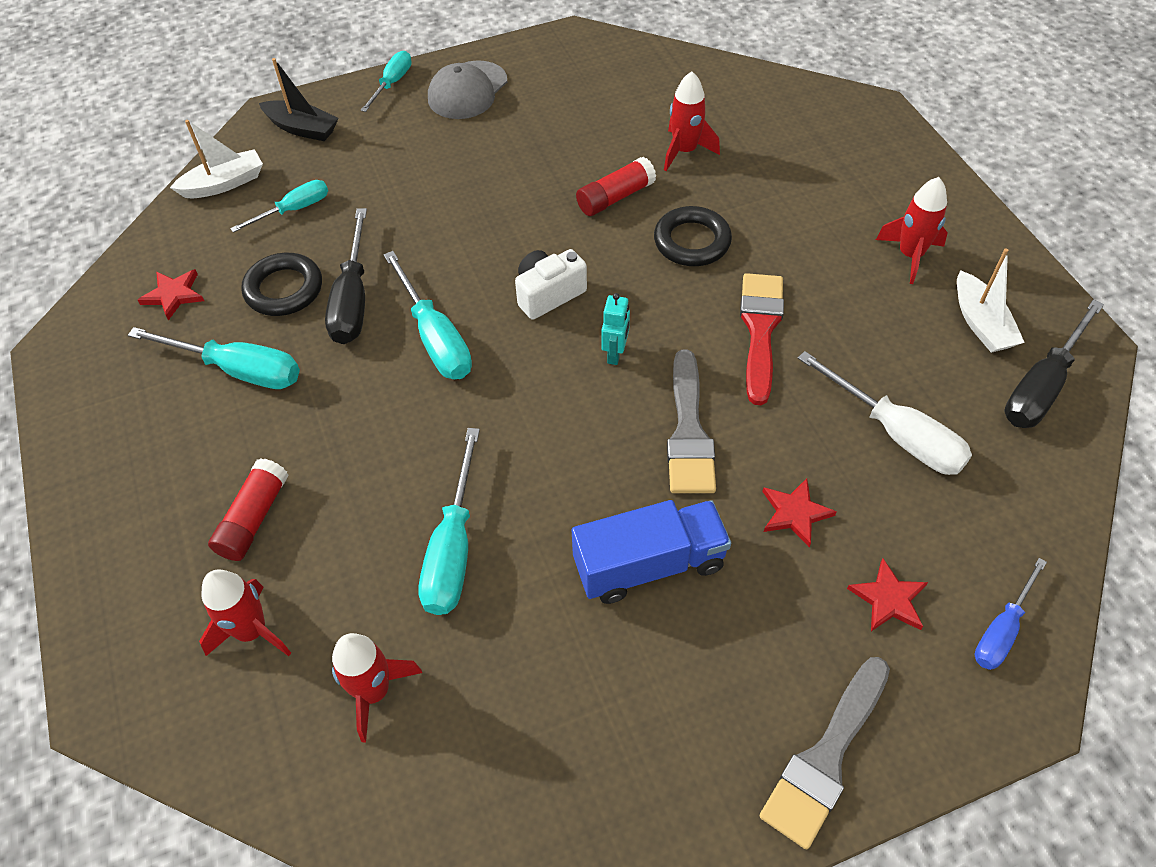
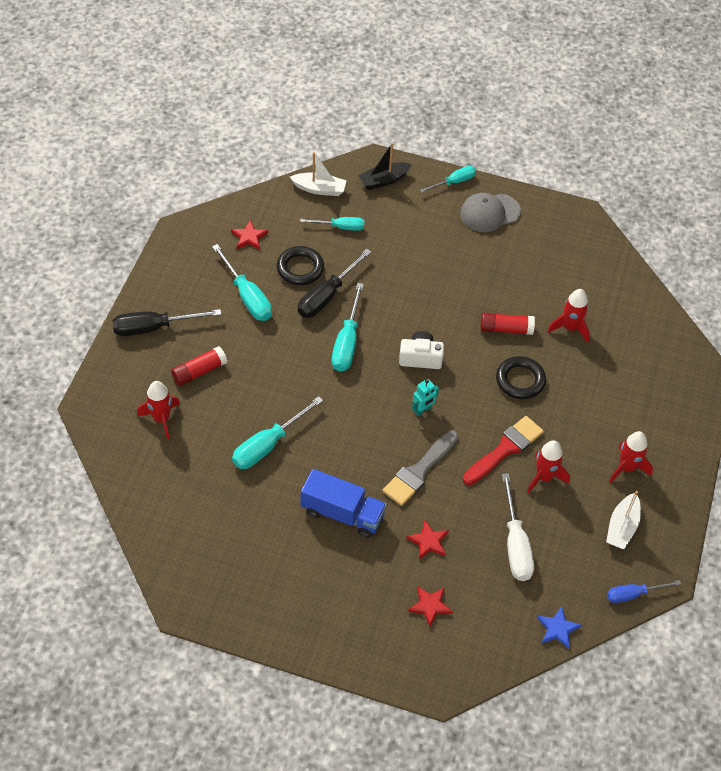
camera: 35 degrees right, 0 degrees up
black boat [259,58,339,141] -> black boat turned 90 degrees clockwise [358,143,412,190]
red rocket [332,633,422,743] -> red rocket moved to [527,440,570,493]
grey brush [760,657,890,849] -> none
blue screwdriver [975,558,1047,670] -> blue screwdriver moved to [607,580,681,603]
black screwdriver [1004,299,1104,428] -> black screwdriver moved to [112,309,222,336]
none -> blue star [537,606,582,649]

